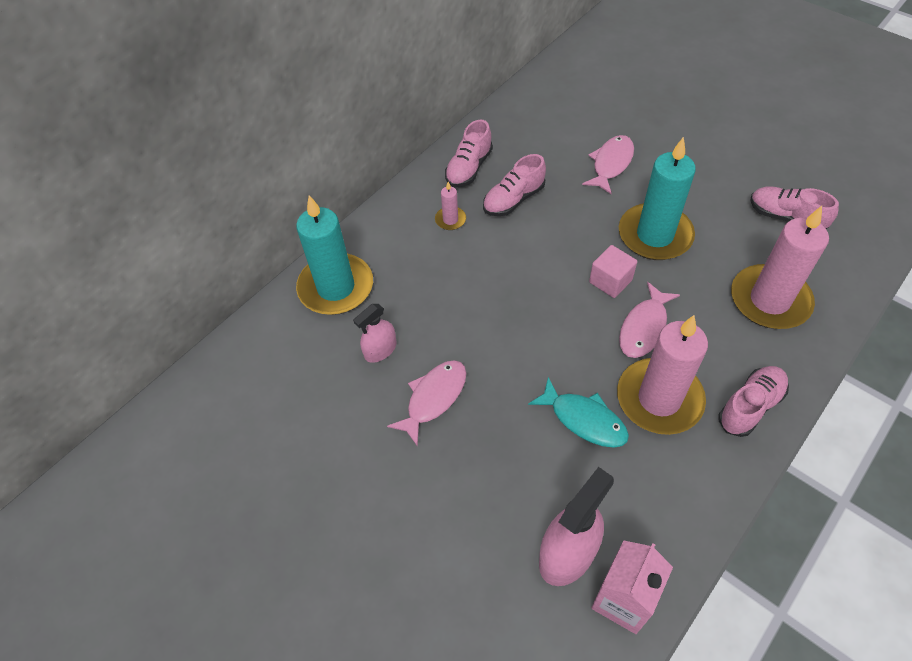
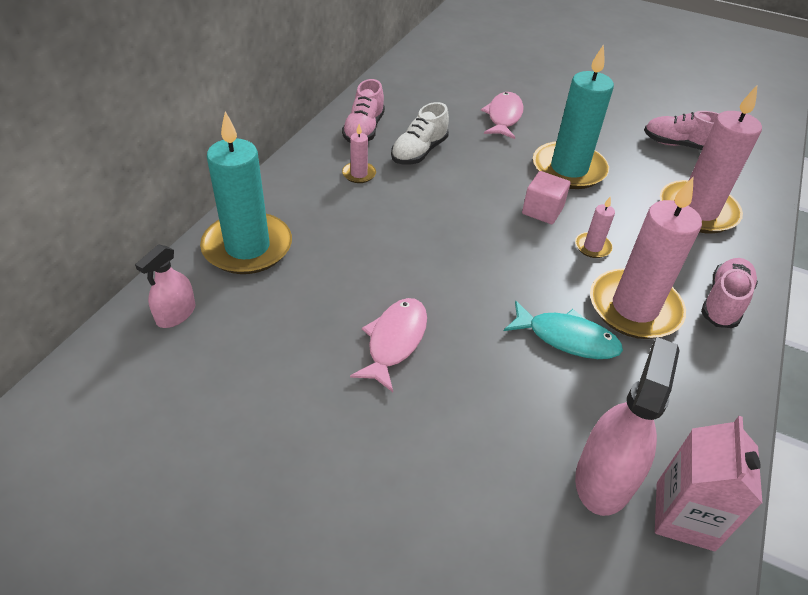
camera: 20 degrees left, 10 degrees down
pink spray bottle [353,304,396,363] -> pink spray bottle moved to [135,244,195,328]
pink shoe [483,154,546,216] -> white shoe [391,102,449,164]
pink fish [619,282,680,358] -> pink candle [575,197,615,258]

